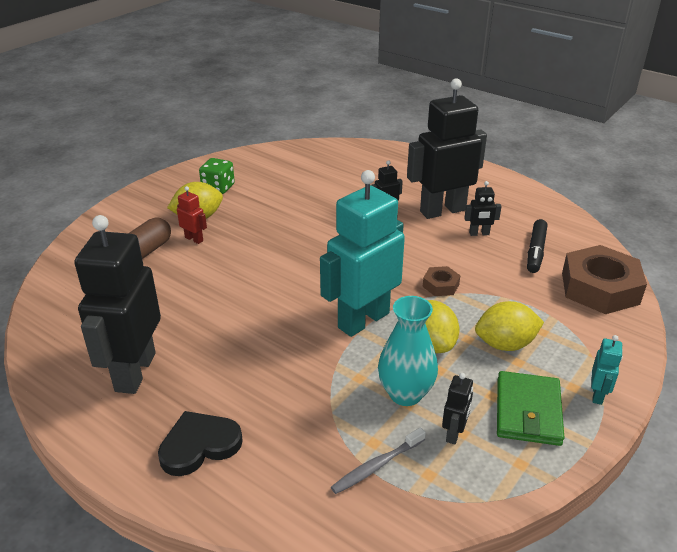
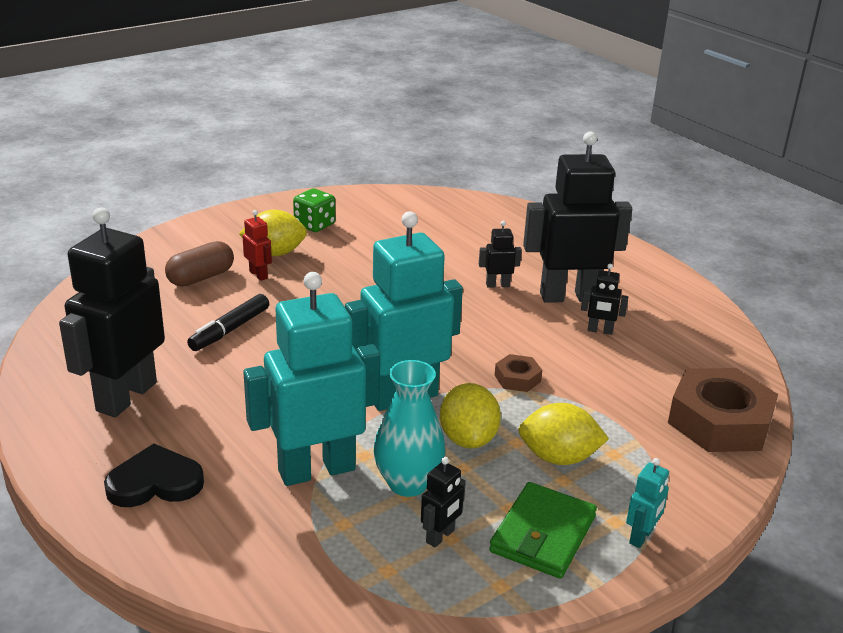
camera: 15 degrees right, 5 degrees down
grey toothbrush [331,427,426,494] -> none
black marker [527,219,547,273] -> black marker moved to [187,294,269,351]
none -> turquoise robot [243,272,380,486]

